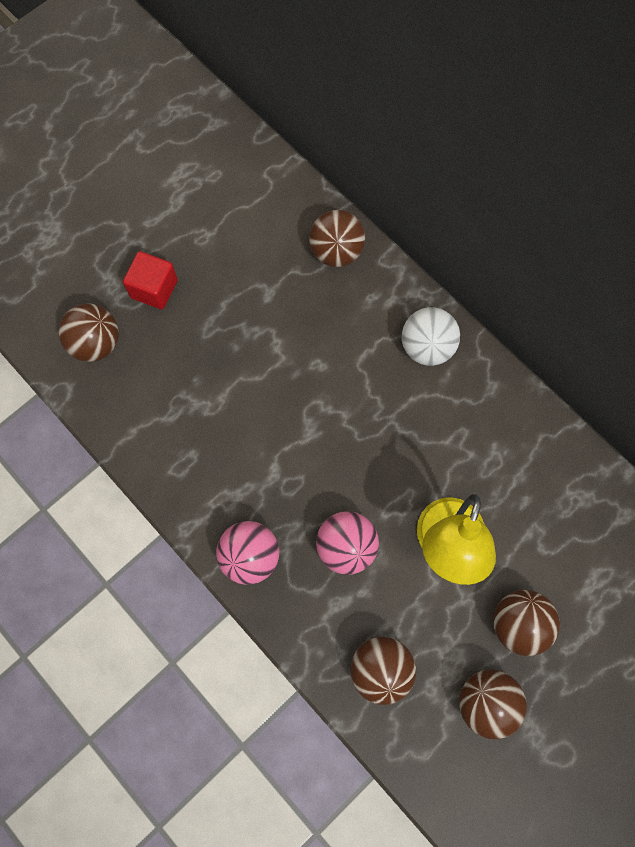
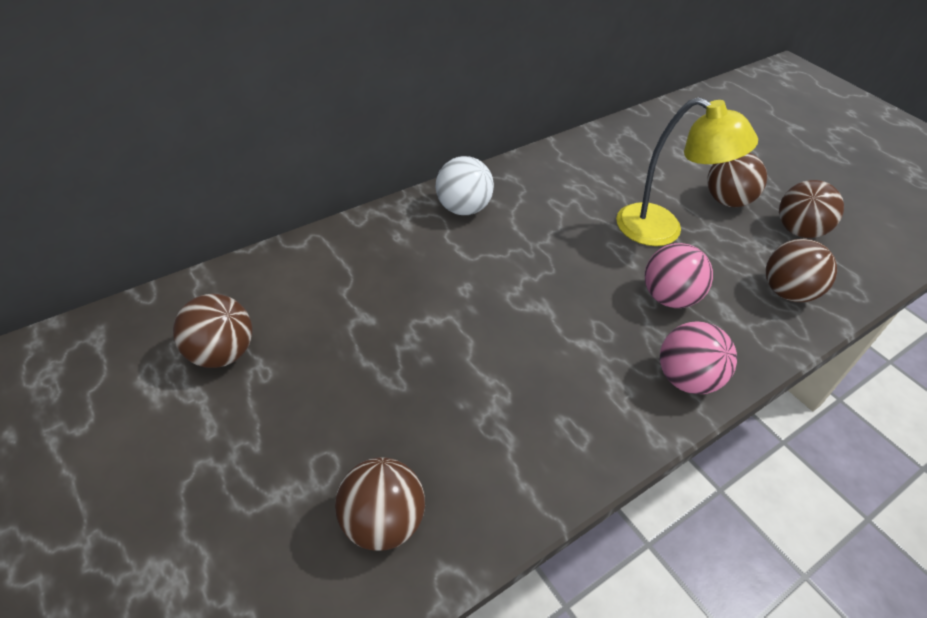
camera: 85 degrees left, 25 degrees down
red cube [123,251,178,309] -> none
brown ball [309,210,365,267] -> brown ball moved to [173,294,252,368]

